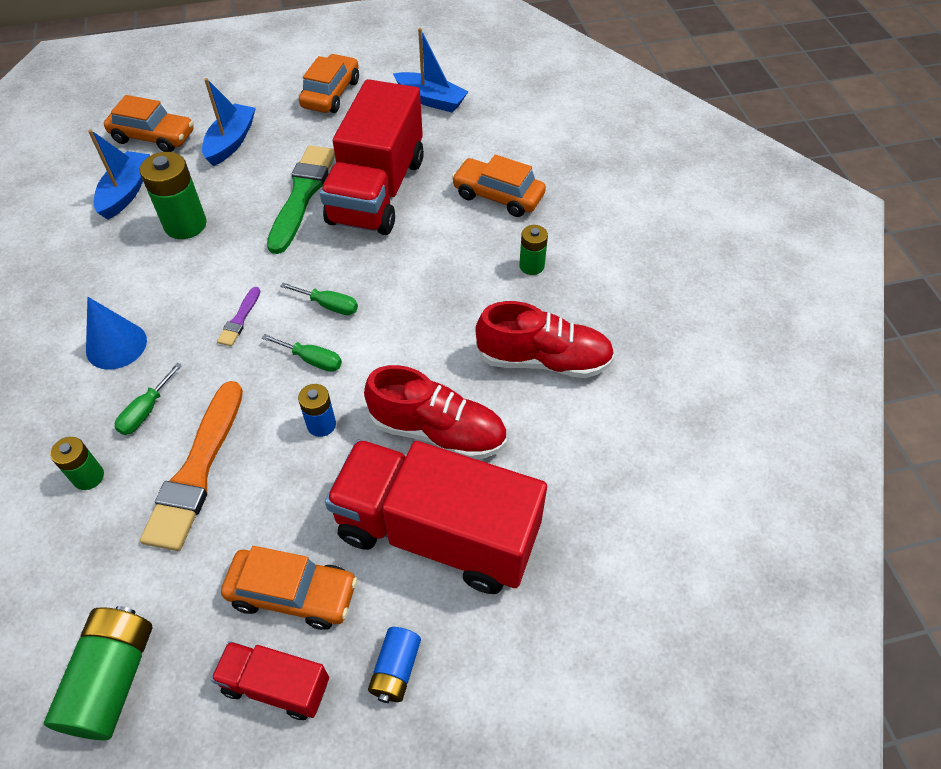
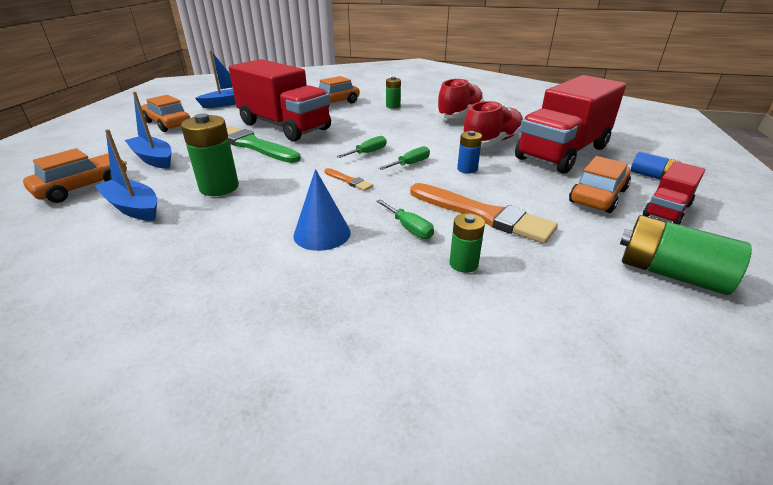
camera: 65 degrees left, 20 degrees down
purple brush [217,287,260,346] -> orange brush [324,168,373,191]

